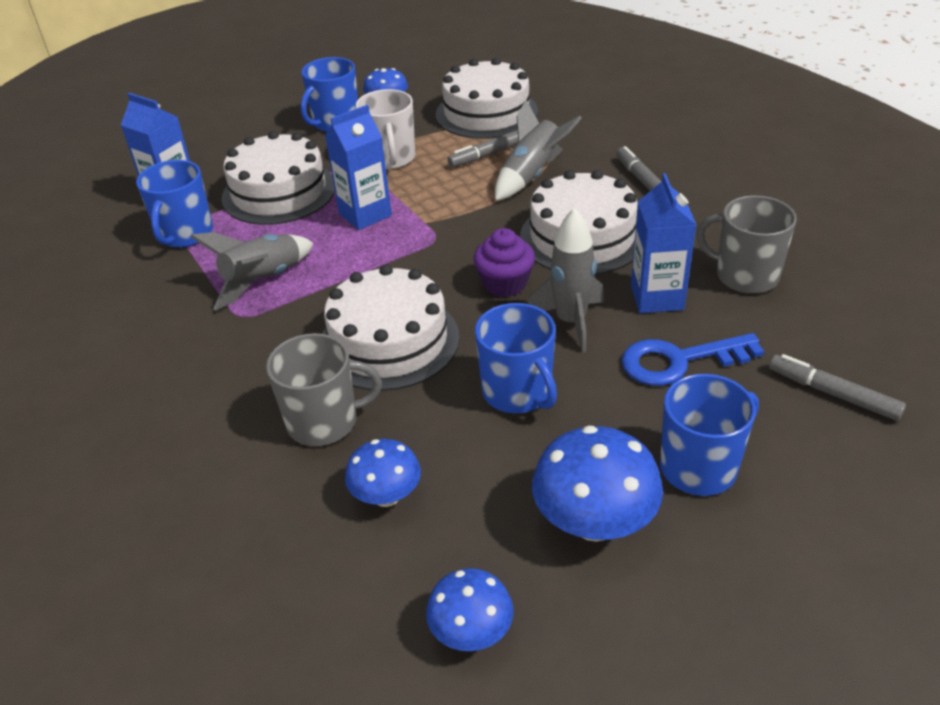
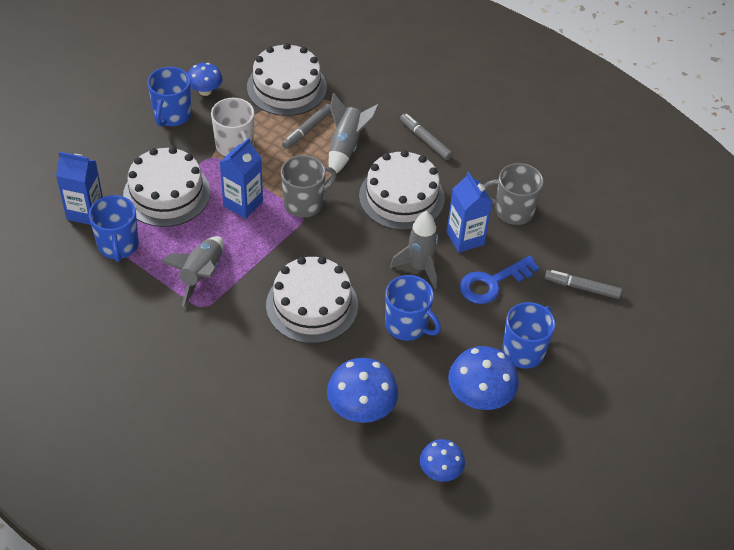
camera: 25 degrees left, 10 degrees up
grey mug [266,333,382,446] -> grey mug moved to [281,155,336,218]
blue mushroom [345,439,421,507] -> blue mushroom [327,358,398,423], size x1.61
purple cupcake [474,228,535,297] -> none

